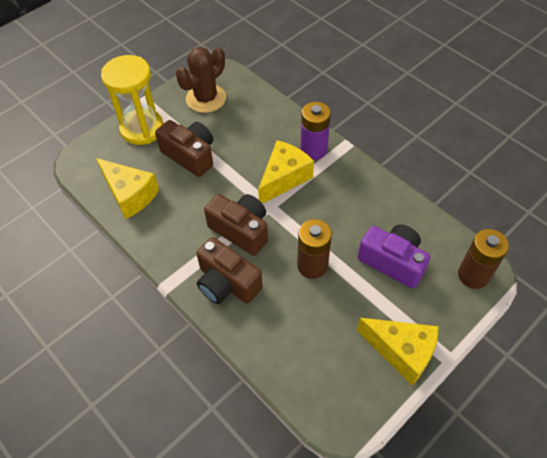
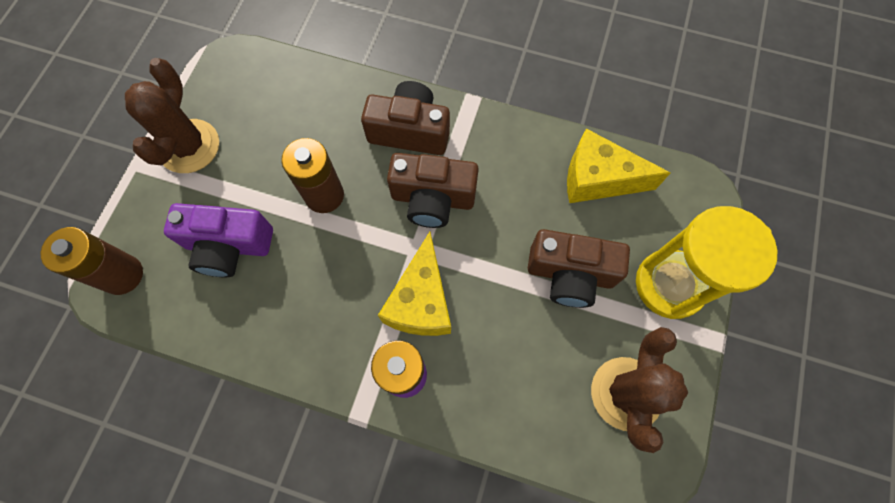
camera: 150 degrees right, 15 degrees up
yellow cheese [357,318,439,385] -> brown cactus [125,58,219,173]

